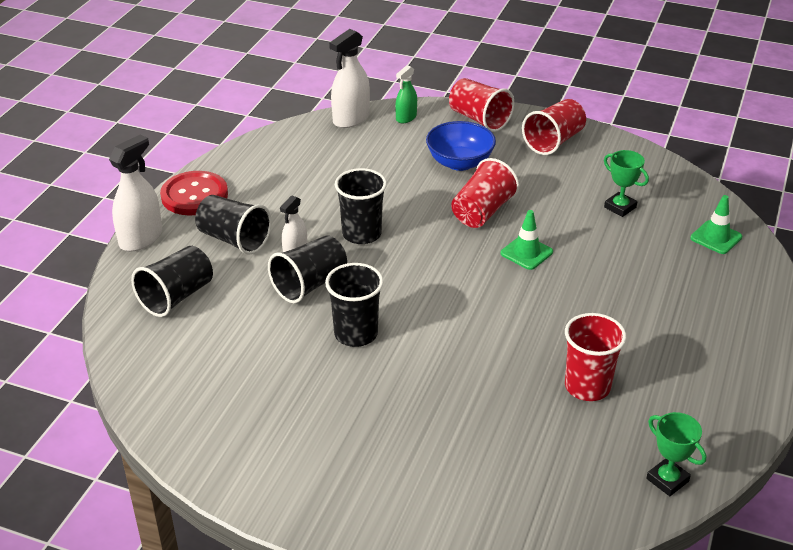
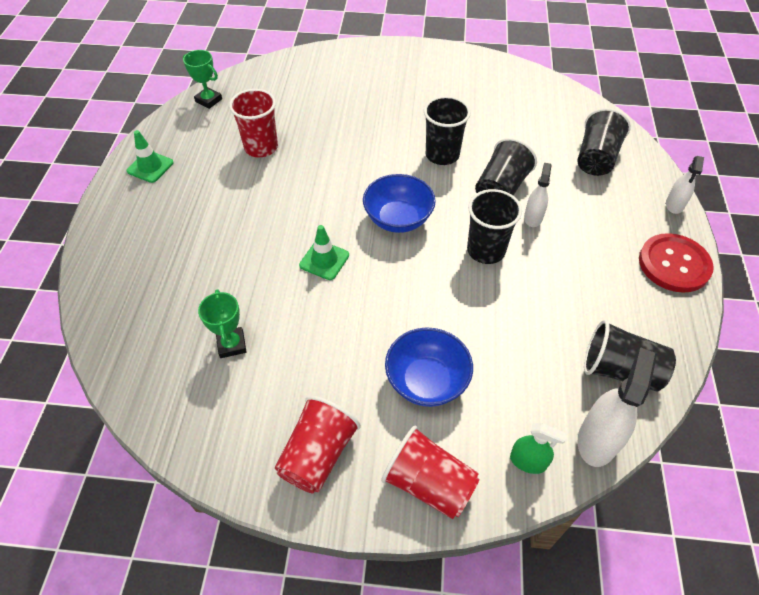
camera: 165 degrees right, 15 degrees up
white spray bottle [109,135,162,251] -> white spray bottle [666,156,704,214], size x0.60
black cup [195,195,272,255] -> black cup moved to [584,320,676,391]
green spray bottle [395,65,417,123] -> green spray bottle turned 90 degrees clockwise [510,423,567,474]
red cup [451,158,519,228] -> none
green trophy [604,150,649,217] -> green trophy turned 45 degrees clockwise [198,289,247,358]
green traffic cone [690,195,742,254] -> green traffic cone moved to [127,130,174,183]
none -> blue bowl [363,174,436,233]

